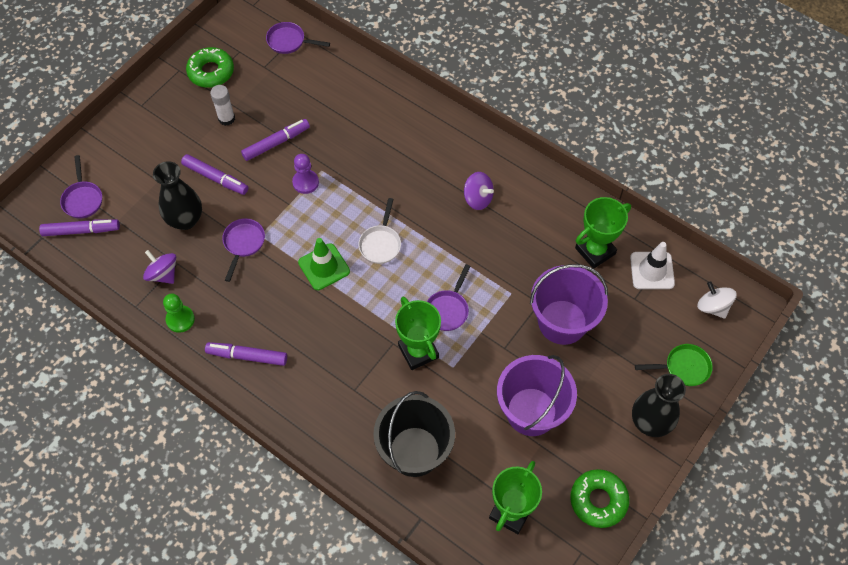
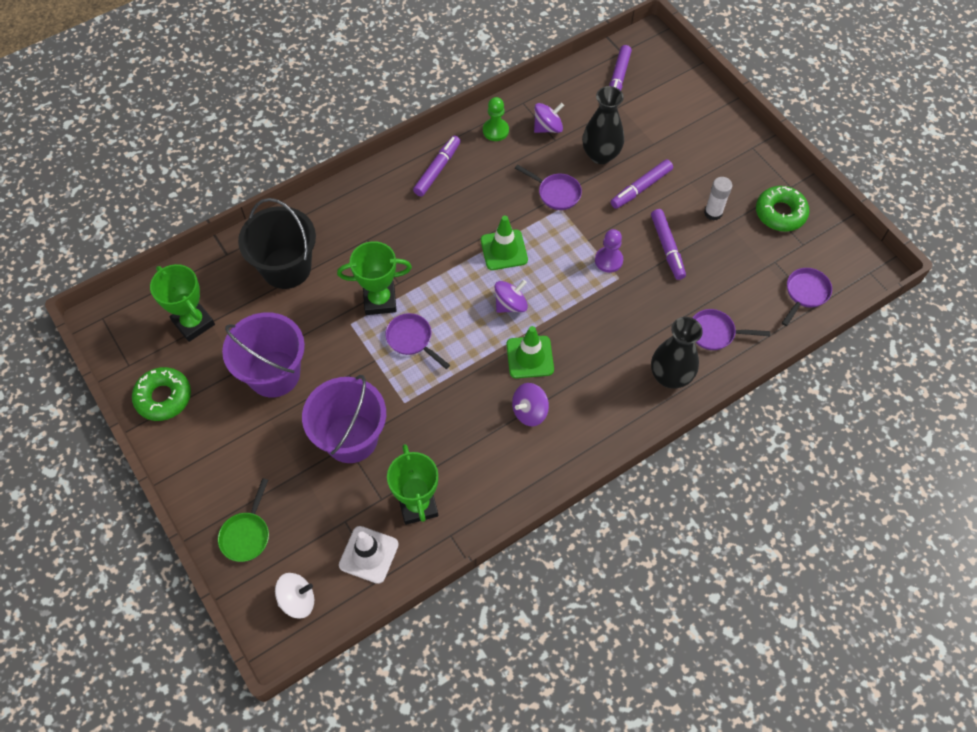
camera: 110 degrees right, 0 degrees up
purple pan [60,155,102,218] -> purple pan moved to [692,309,770,350]
white pan [358,198,401,264] -> purple spinning top [495,280,528,313]
black vase [632,374,686,437] -> black vase moved to [651,317,703,389]
none -> green traffic cone [506,326,554,378]

